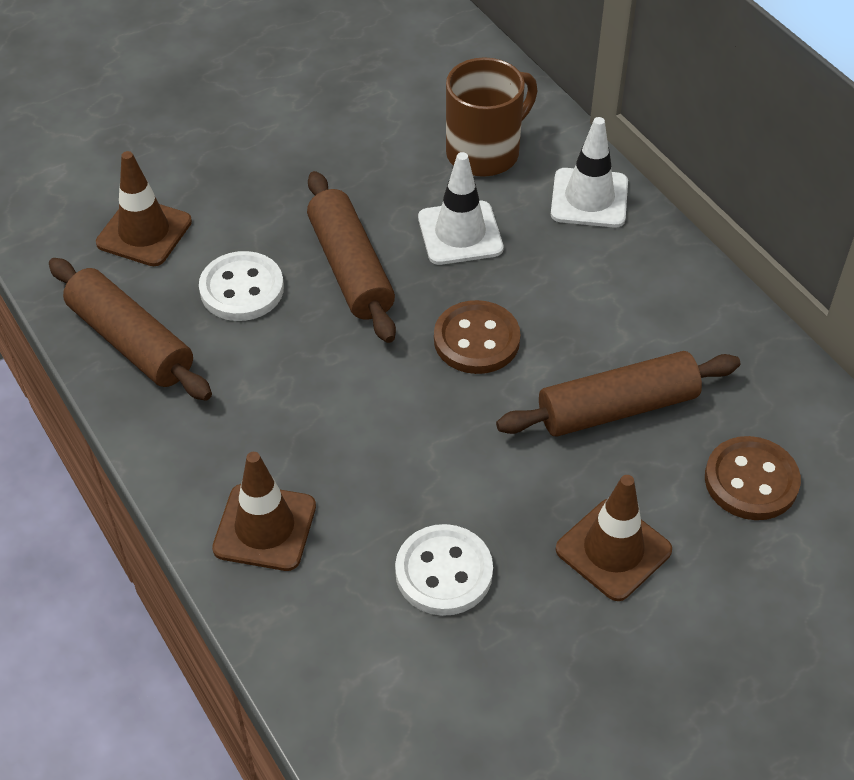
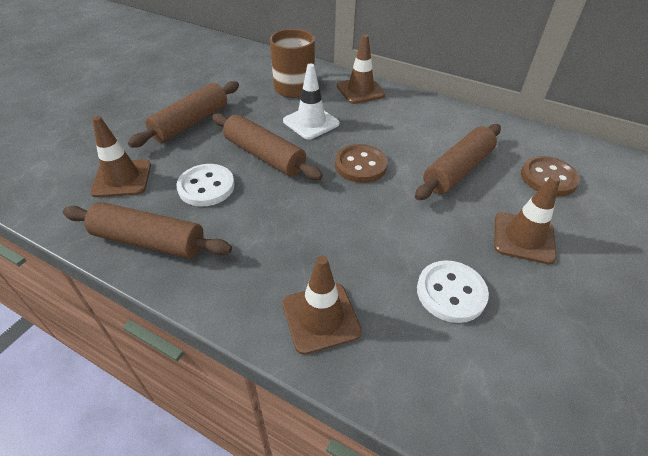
camera: 30 degrees left, 5 degrees down
white traffic cone [551,117,628,227] -> brown traffic cone [337,34,386,104]
none -> brown rolling pin [128,81,239,148]

